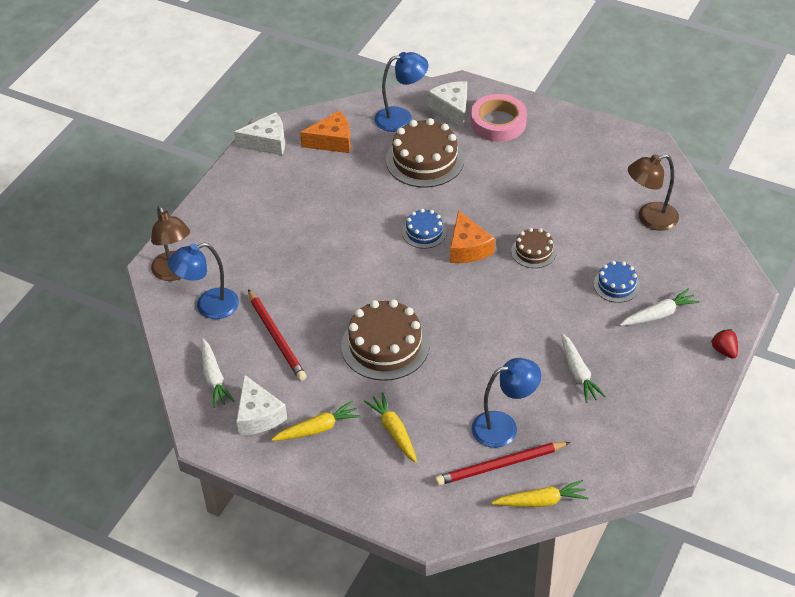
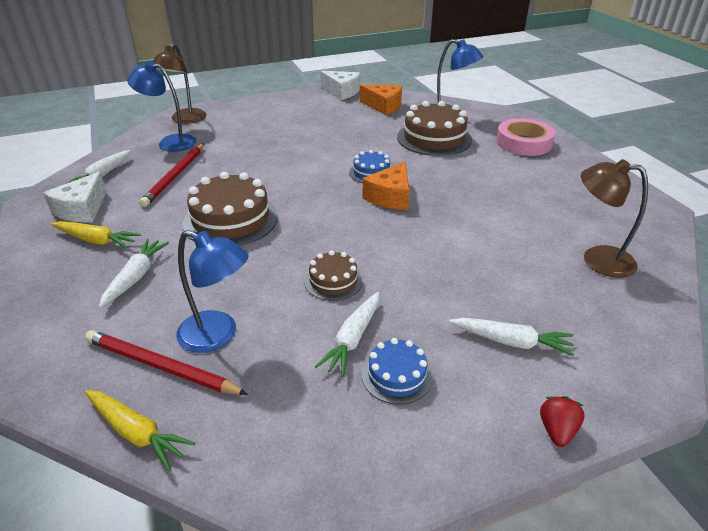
camera: 40 degrees right, 10 degrees down
yellow carrot [364,392,417,463] -> white carrot [99,239,169,308]
white cheese [428,81,467,128] -> none
brown cake [511,228,557,268] -> brown cake moved to [304,250,363,301]
blue cake [594,261,640,303] -> blue cake moved to [362,338,432,405]

